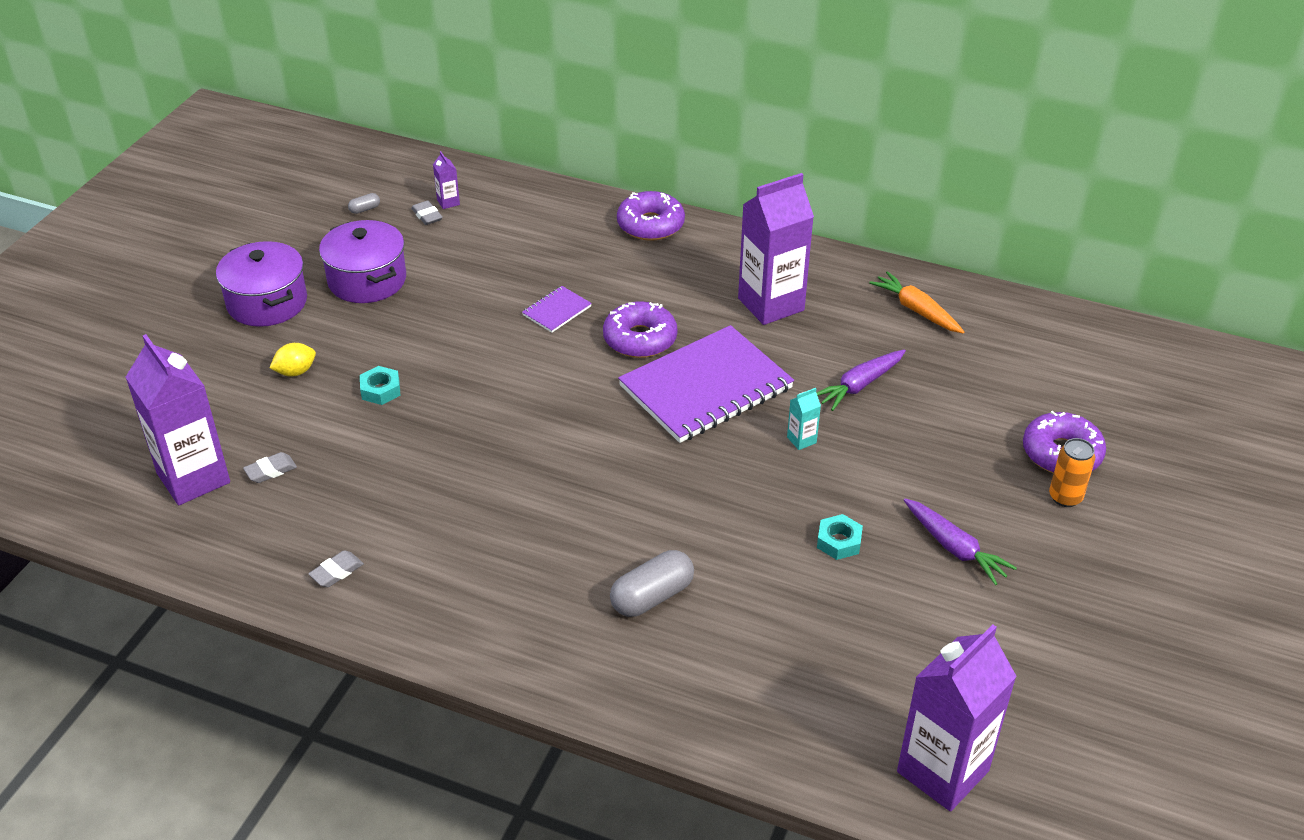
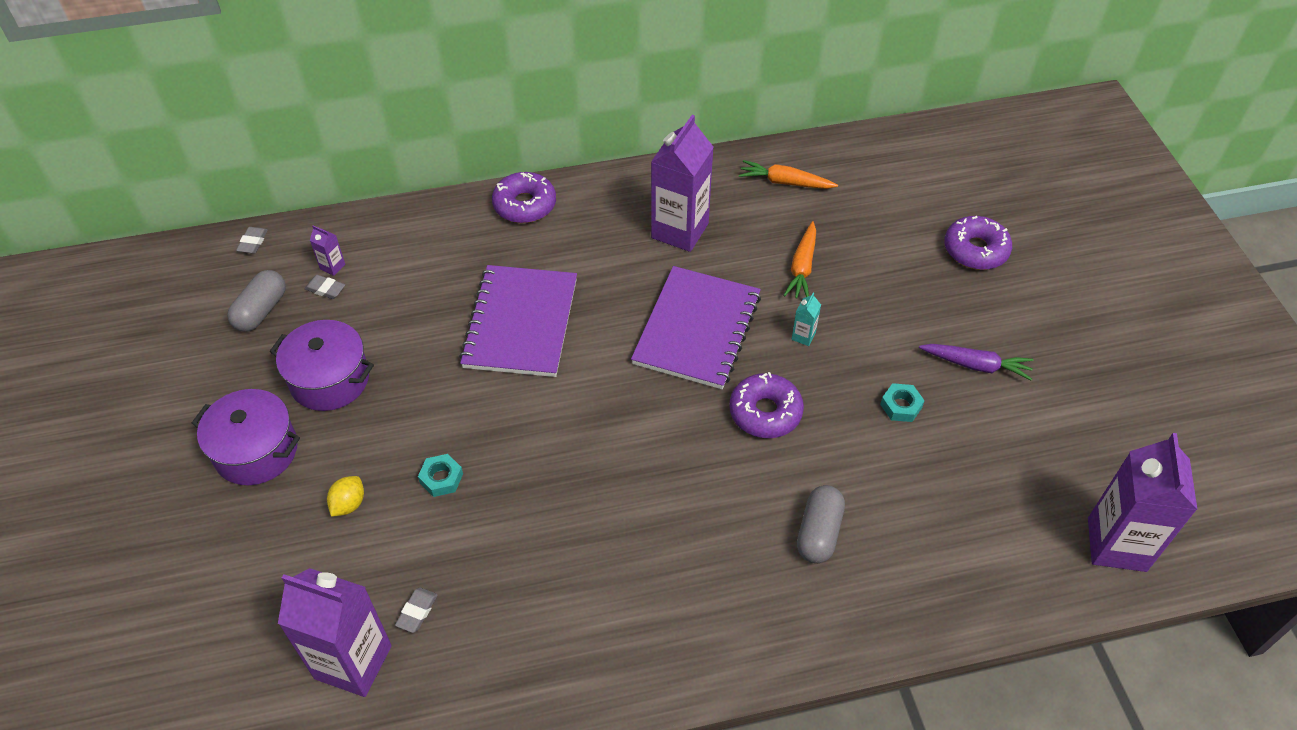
camera: 35 degrees left, 10 degrees up
grey eraser [308,550,364,587] -> grey eraser moved to [236,227,268,254]
grey capsule [348,193,380,214] -> grey capsule [227,270,286,332], size x2.15
purple notebook [522,286,592,333] -> purple notebook [459,265,577,377], size x2.35
purple donut [603,301,678,358] -> purple donut moved to [729,372,804,438]
purple carrot [817,349,906,411] -> orange carrot [783,221,816,299]
orange can [1049,438,1095,507] -> none

